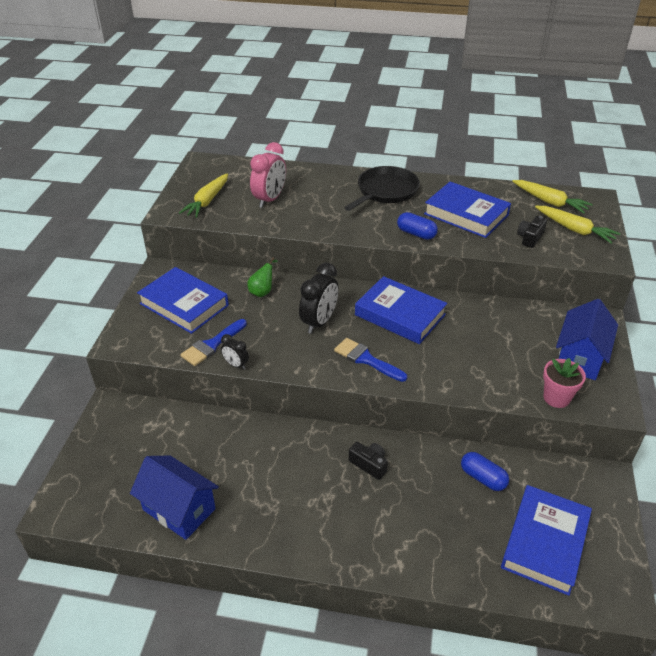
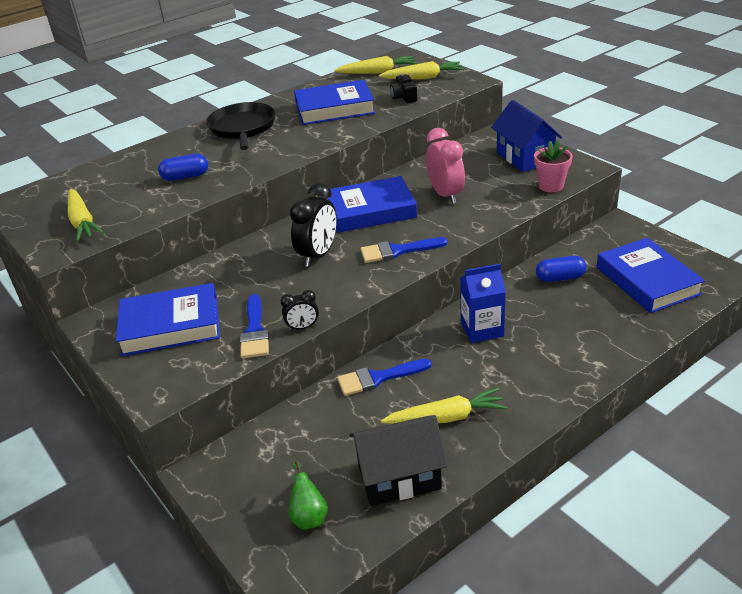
camera: 45 degrees left, 5 degrees down
blue house [130,455,219,540] -> black house [349,415,448,506]
green pear [247,258,278,297] -> green pear moved to [289,461,328,530]
pink clock [250,142,286,208] -> pink clock moved to [426,128,465,204]
black clock [299,263,339,334] -> black clock turned 45 degrees clockwise [290,183,337,267]
black camera [349,442,388,480] -> blue carton [460,264,506,343]
blue capsule [397,212,438,240] -> blue capsule moved to [158,154,208,181]
none -> blue brush [337,359,432,396]
none -> yellow carrot [381,388,508,424]

